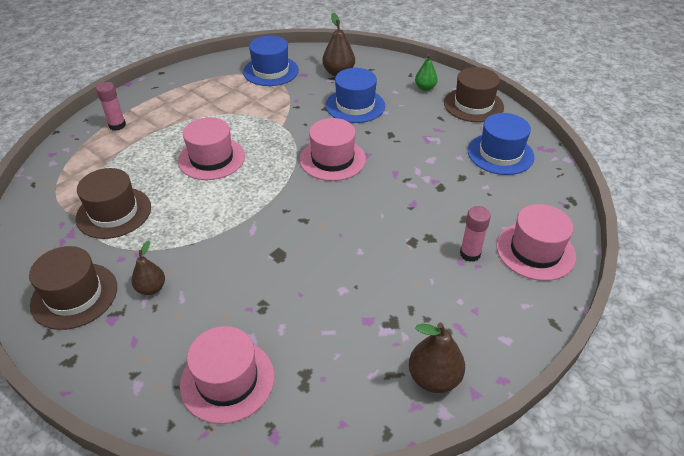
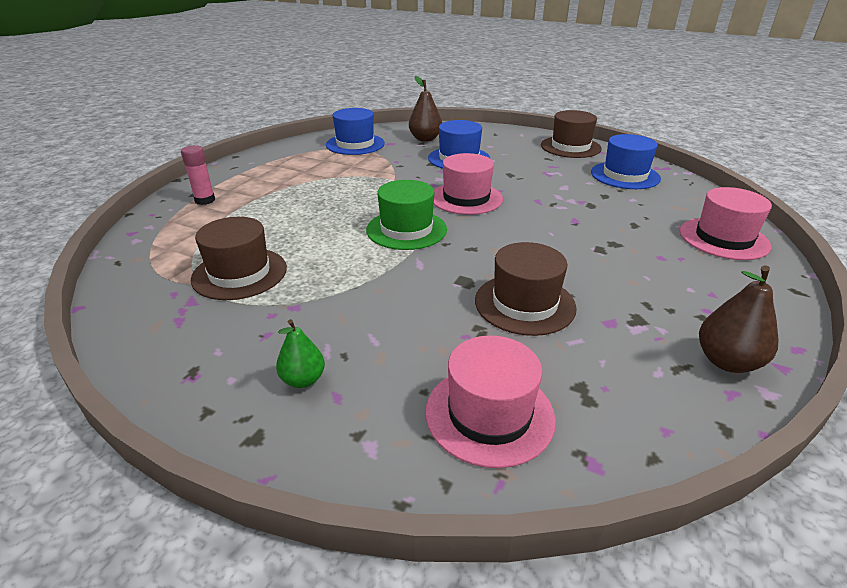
camera: 15 degrees left, 10 degrees down
brown hat [29,246,117,330] -> brown hat moved to [475,242,577,336]
brown pear [131,241,165,295] -> none
pink hat [178,117,245,180] -> none
green pear [415,54,438,91] -> green pear moved to [276,319,325,388]
pink glue stick [460,206,491,262] -> none
none -> green hat [366,180,447,250]

